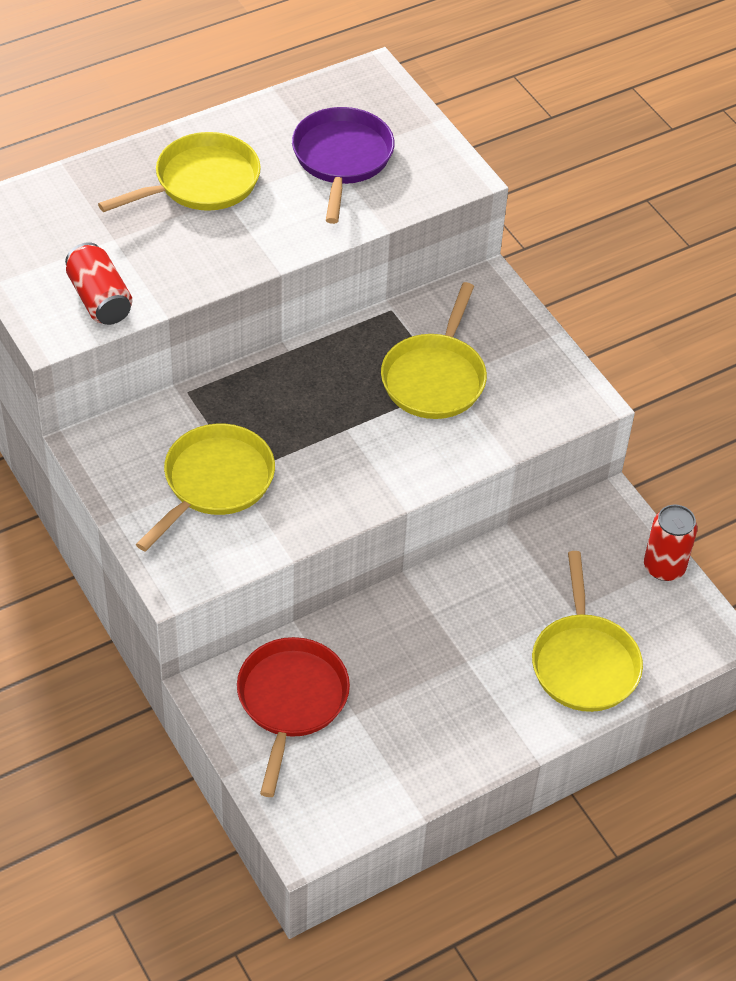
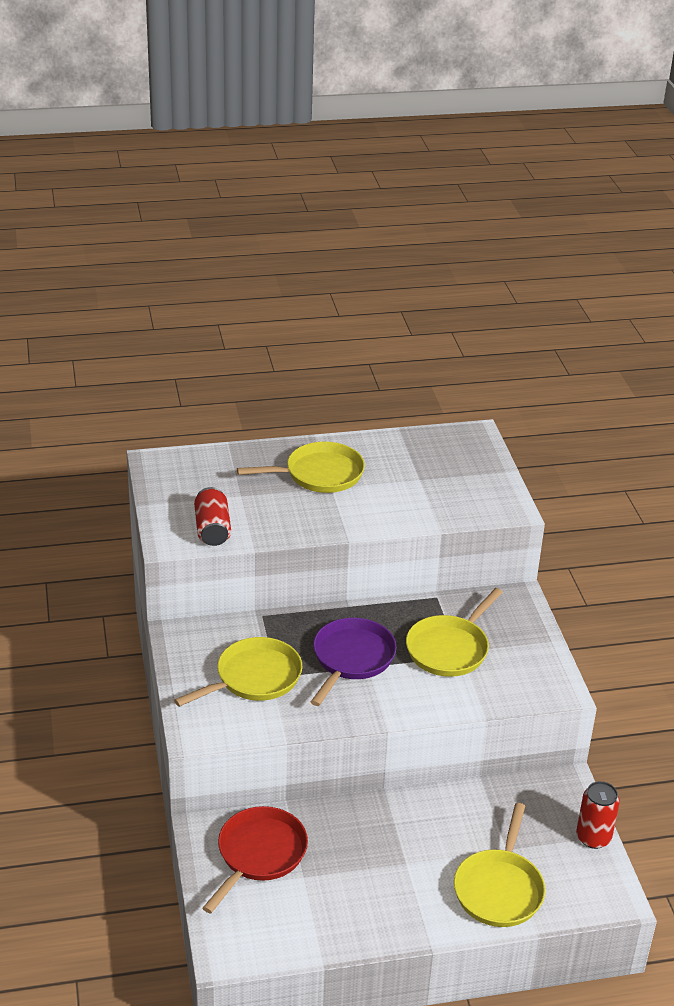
camera: 20 degrees right, 15 degrees down
purple pan [292,107,395,224] -> purple pan moved to [311,618,397,706]

